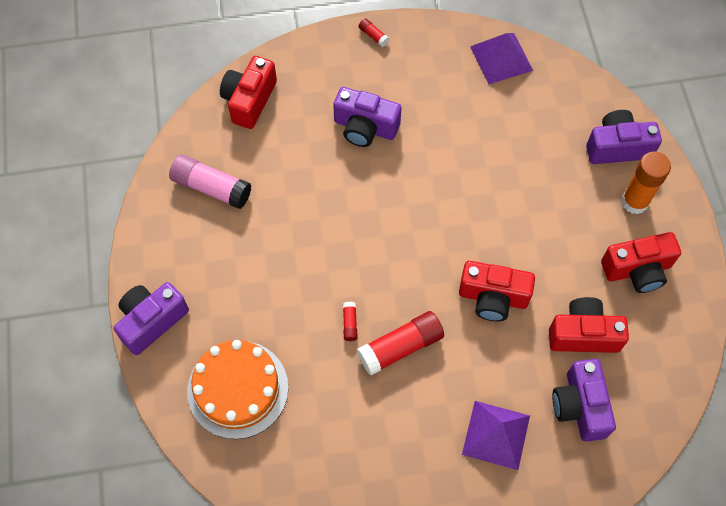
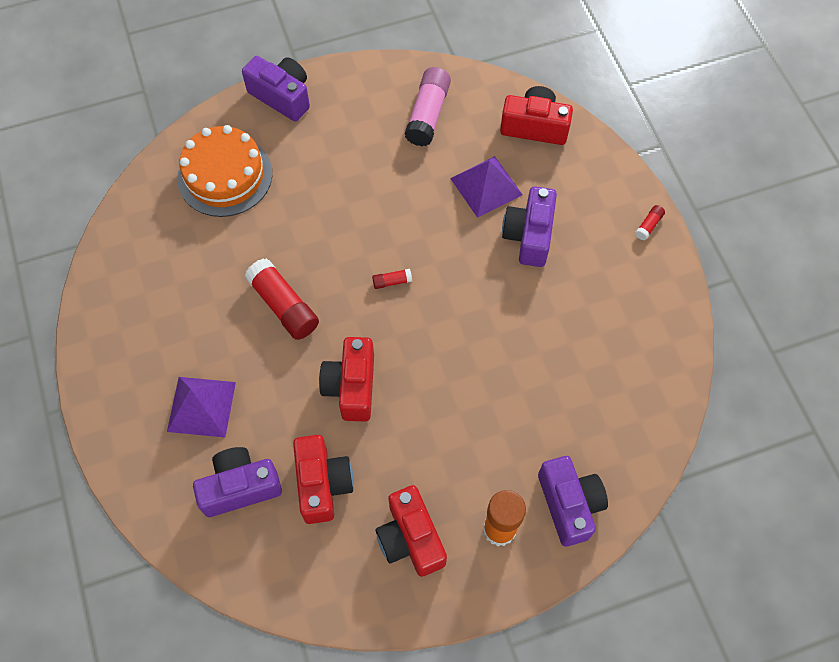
camera: 80 degrees right, 0 degrees up
red glue stick [343,302,358,341] -> red glue stick moved to [372,269,412,289]
purple pyramid [470,33,533,84] -> purple pyramid moved to [450,156,523,218]

